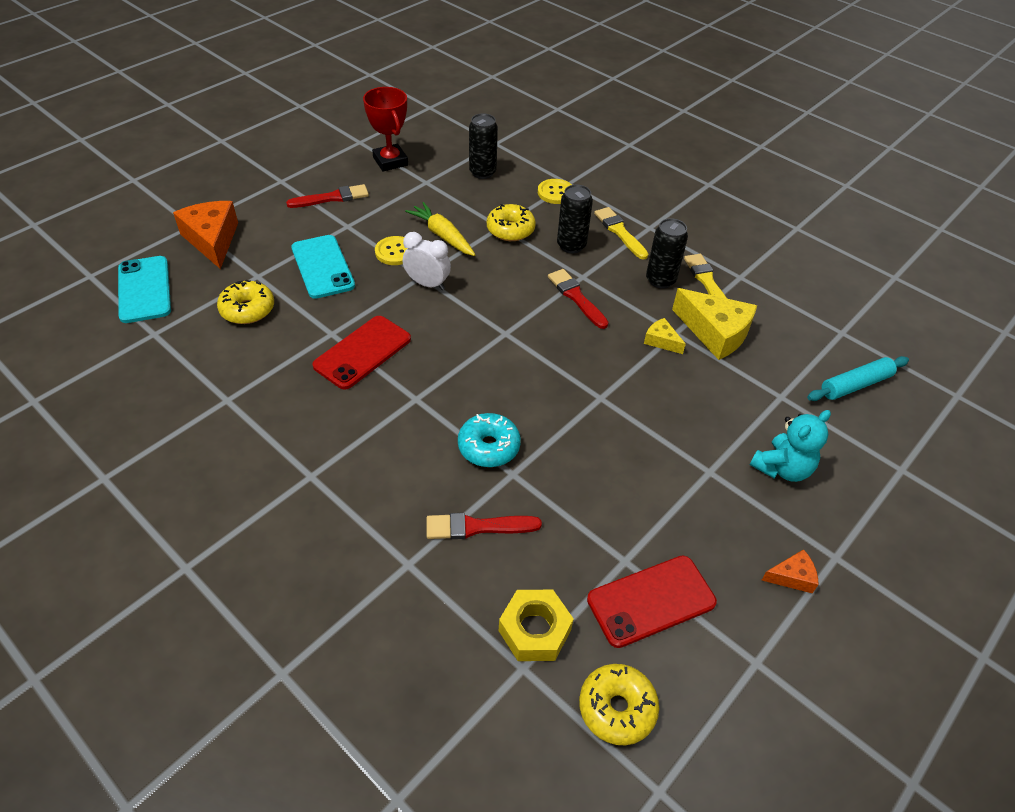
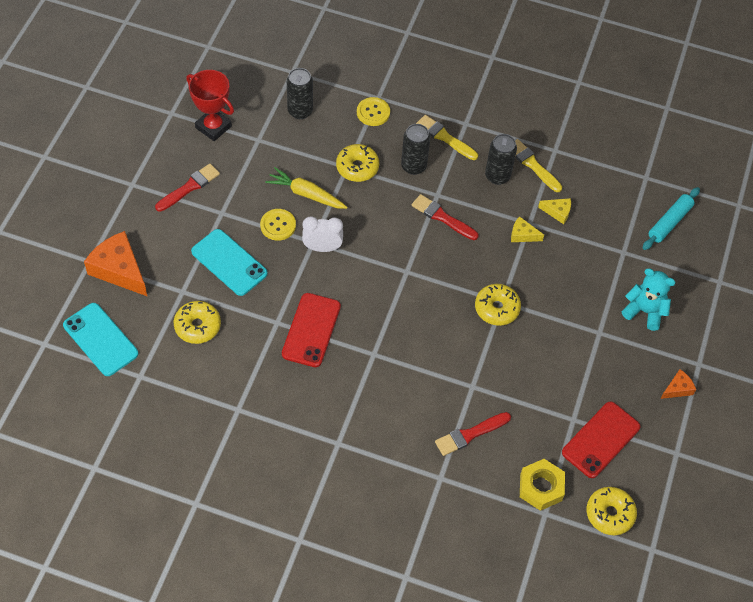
camera: 25 degrees left, 10 degrees up
turquoise donut [458,413,521,467] -> none
yellow cheese [672,288,757,360] -> yellow cheese [538,198,571,224], size x0.50
turquoise teddy bear [750,410,831,482] -> turquoise teddy bear turned 90 degrees counterclockwise [622,268,676,331]
none -> yellow donut [475,284,521,326]

